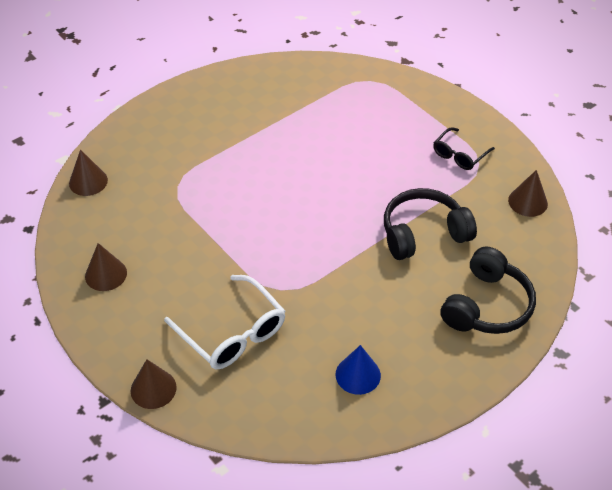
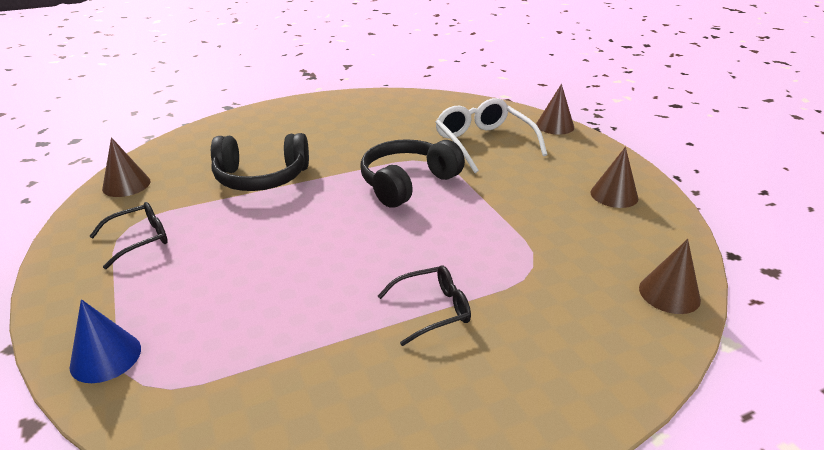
camera: 165 degrees left, 15 degrees down
blue cone [336,345,381,395] -> blue cone moved to [69,299,141,383]
black headphones [440,246,536,334] -> black headphones moved to [360,139,465,208]
none -> black glasses [378,265,471,346]

